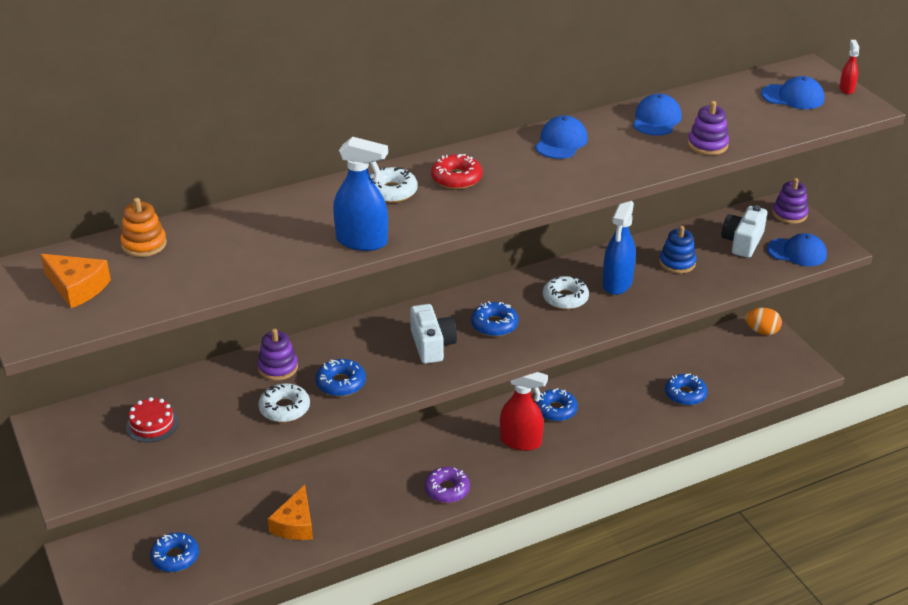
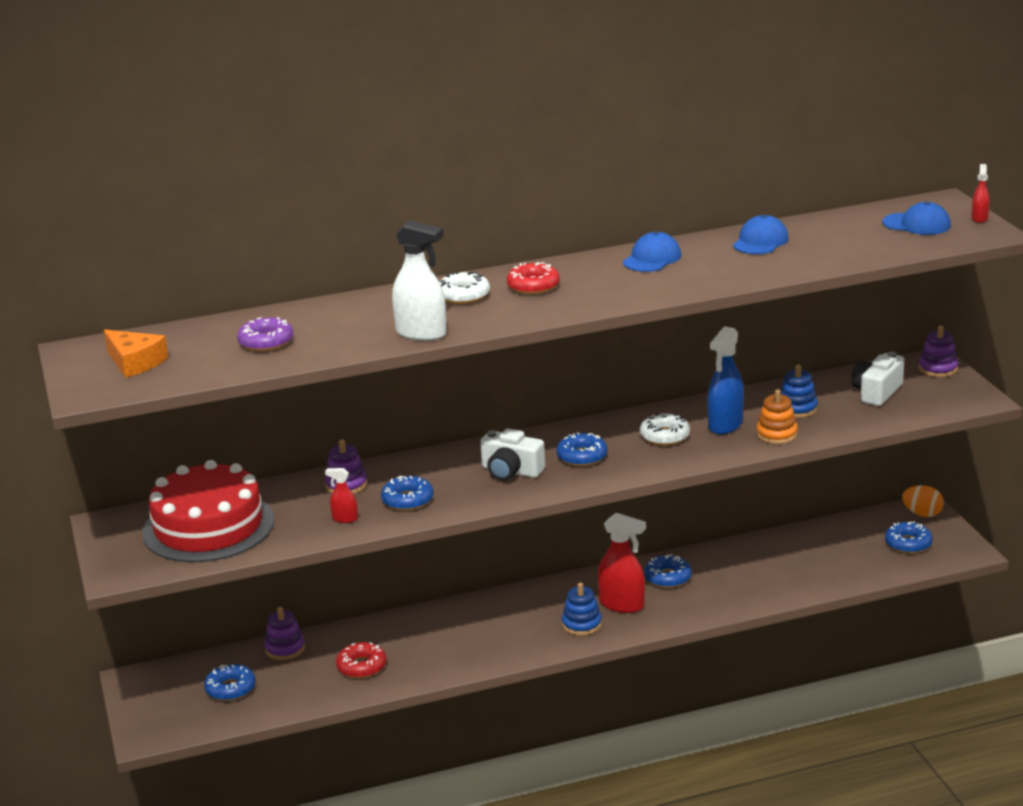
camera: 10 degrees right, 10 degrees down
orange stacking toy [120,198,167,257] -> orange stacking toy moved to [756,389,798,444]
red cake [126,397,179,443] -> red cake [142,460,274,562], size x2.46
white donut [258,383,310,422] -> red spray bottle [325,468,358,523]
orange cheese [268,485,313,540] -> red donut [336,642,386,678]
blue spray bottle [333,137,388,251] -> white spray bottle [392,220,447,341]
white camera [410,304,457,364] -> white camera turned 120 degrees clockwise [480,429,545,481]
purple donut [425,467,470,503] -> purple donut moved to [237,317,293,351]
blue donut [665,374,707,406] -> blue donut moved to [885,522,933,554]
purple stacking toy [688,101,729,155] -> purple stacking toy moved to [264,607,305,660]
blue cap [767,233,827,266] -> none
none -> blue stacking toy [562,583,602,636]

